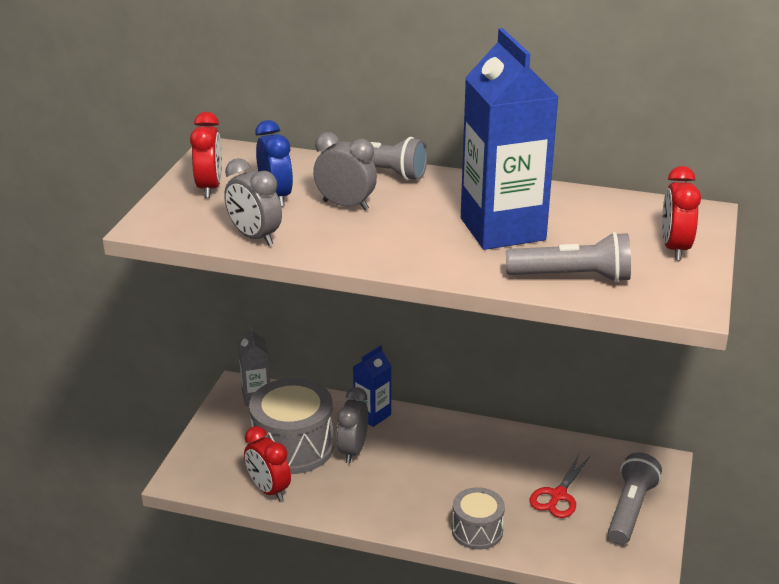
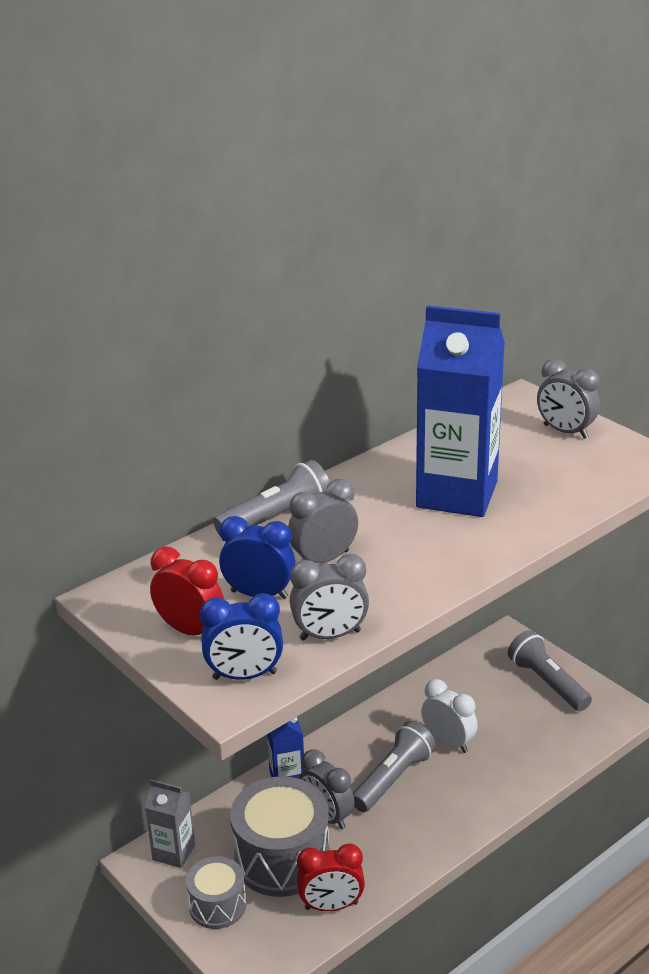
camera: 55 degrees left, 0 degrees up
grey drum [452,487,505,550] -> grey drum moved to [186,856,246,929]
grey flashlight [506,232,631,282] -> grey flashlight moved to [353,721,436,812]
red scissors [530,455,590,518] -> none
red clock [662,166,701,260] -> grey clock [537,359,600,439]
none -> blue clock [200,593,283,680]
none -> white clock [421,679,477,753]

